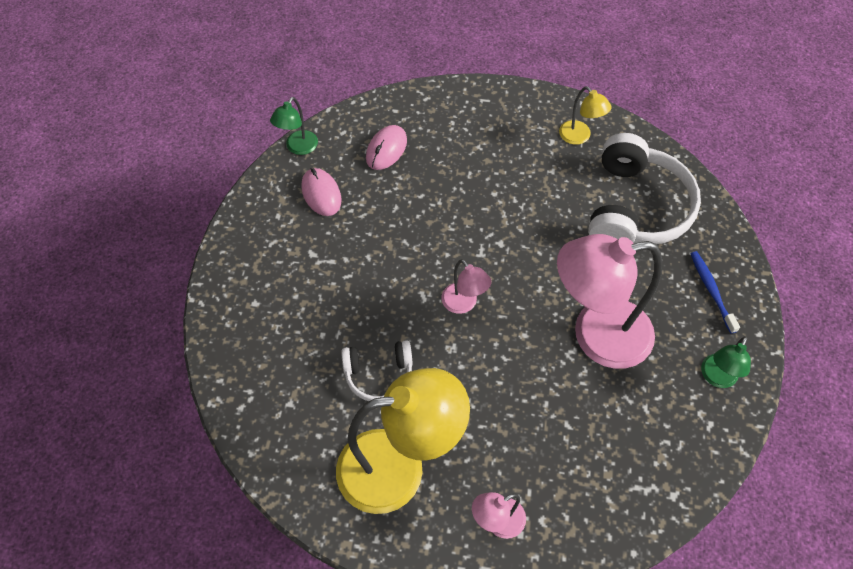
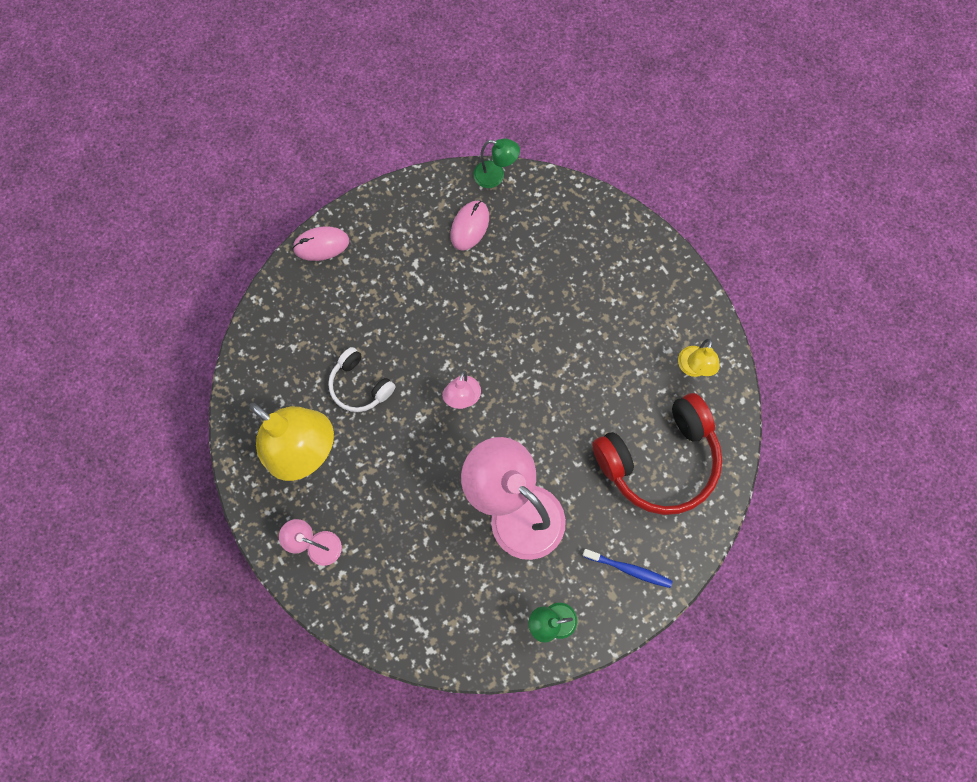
camera: 50 degrees right, 15 degrees up
green lamp [270,97,318,155] -> green lamp turned 150 degrees counterclockwise [473,138,520,188]
pink mouse [366,125,407,170] -> pink mouse moved to [292,226,349,261]
white headphones [588,133,701,244] -> red headphones [592,393,722,515]
blue toothbrush [690,251,740,334] -> blue toothbrush turned 75 degrees clockwise [582,549,673,588]

